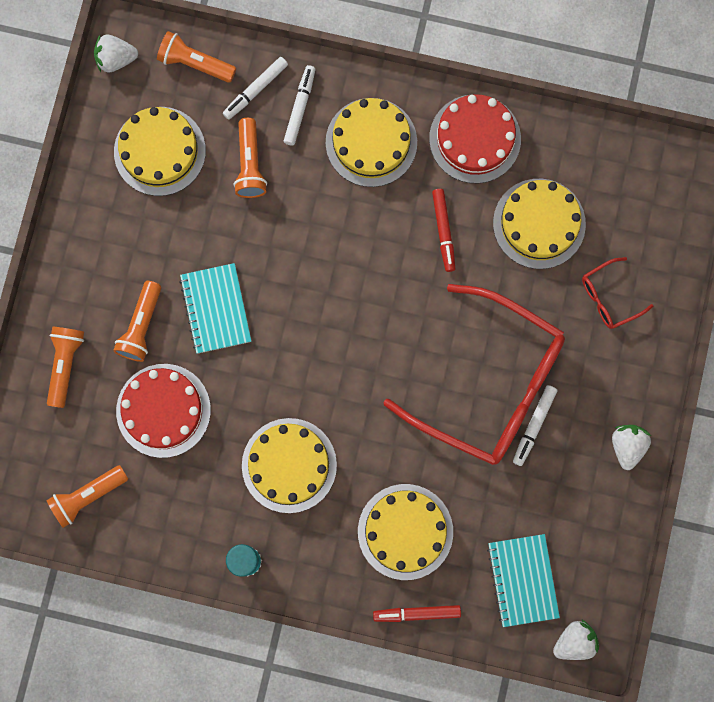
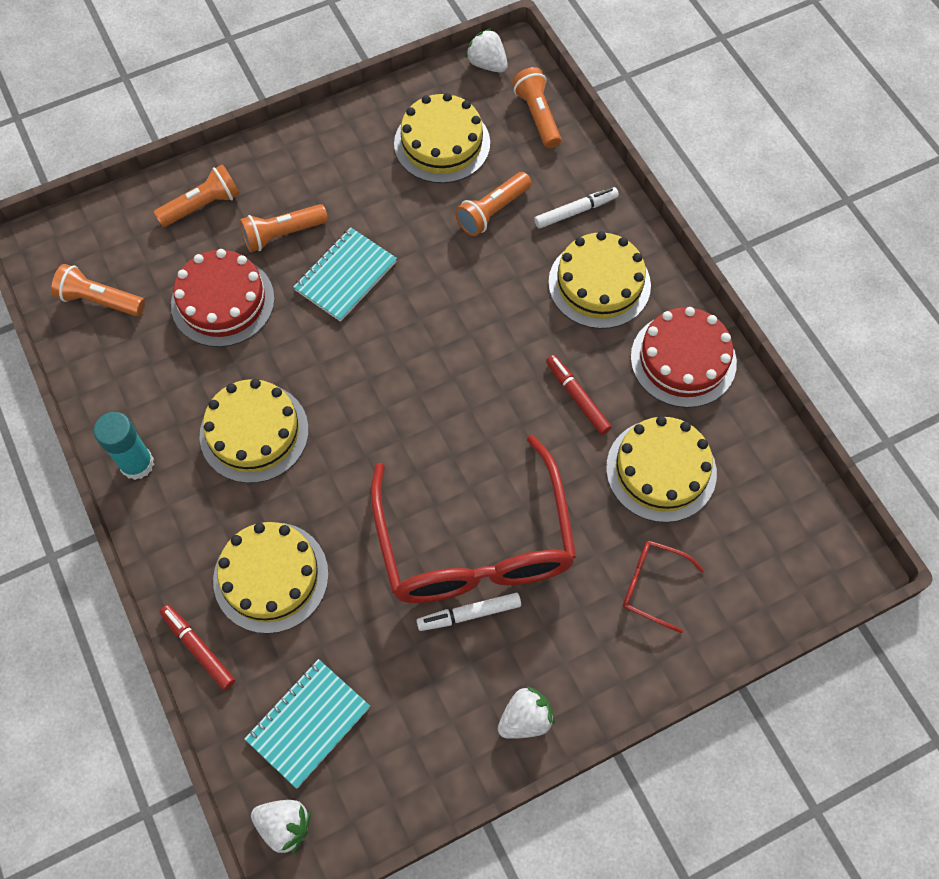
camera: 50 degrees right, 15 degrees down
white marker [223,57,288,120] -> none
red marker [432,189,455,272] -> red marker turned 105 degrees clockwise [546,355,611,435]

